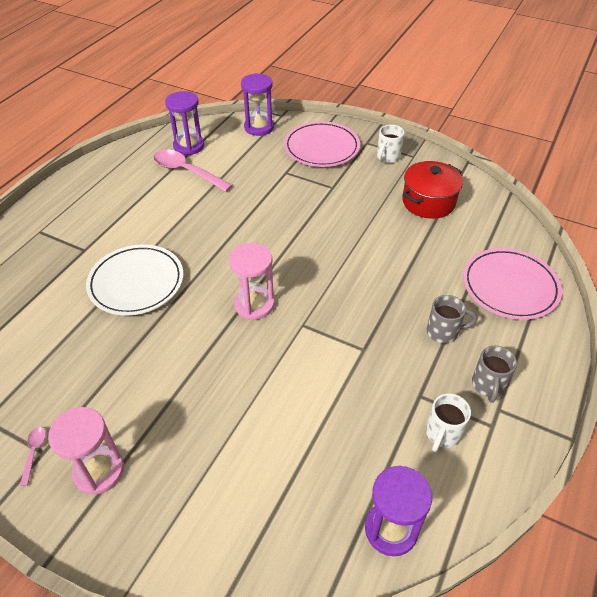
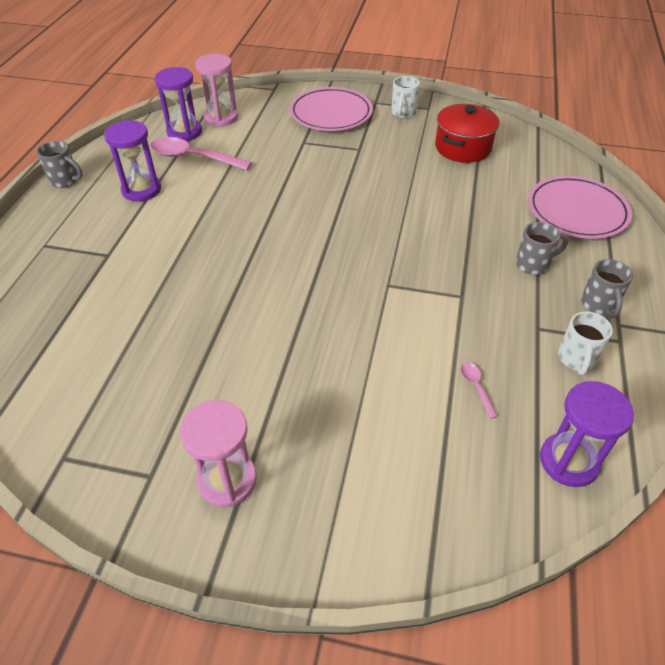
camera: 15 degrees left, 0 degrees up
pink spoon [20,427,46,486] -> pink spoon moved to [461,362,498,419]
white plate [86,244,183,316] -> none
pink hourglass [229,243,274,320] -> pink hourglass moved to [195,54,238,127]
purple hourglass [241,73,274,136] -> purple hourglass moved to [104,120,161,201]
none -> grey mug [36,141,83,188]

